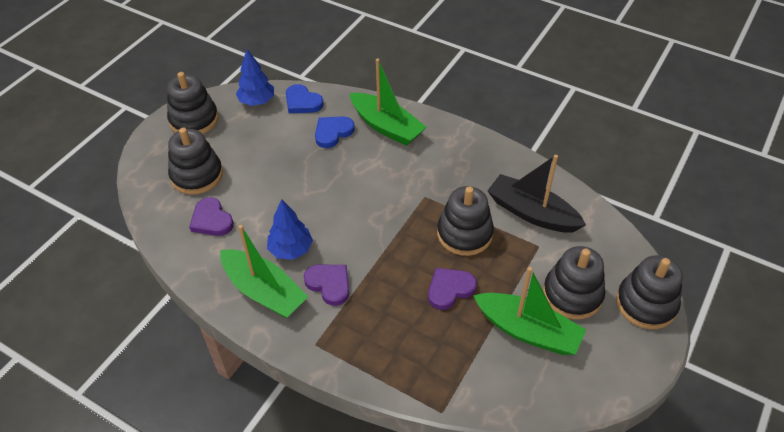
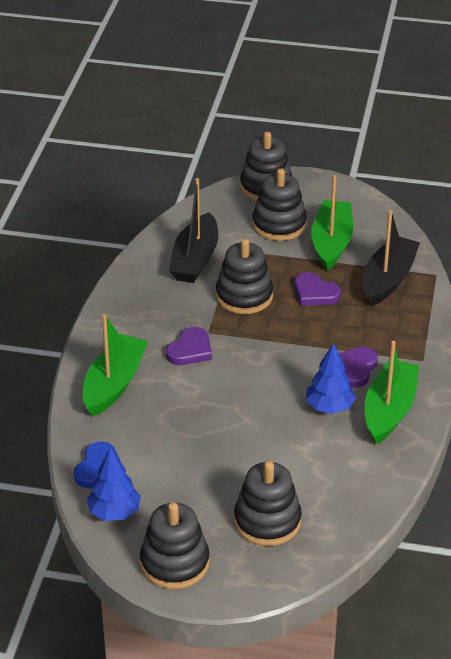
camera: 110 degrees left, 10 degrees down
purple heart [189,197,234,236] -> purple heart moved to [166,327,212,365]
blue heart [315,117,355,148] -> none
none -> black boat [363,210,420,307]

